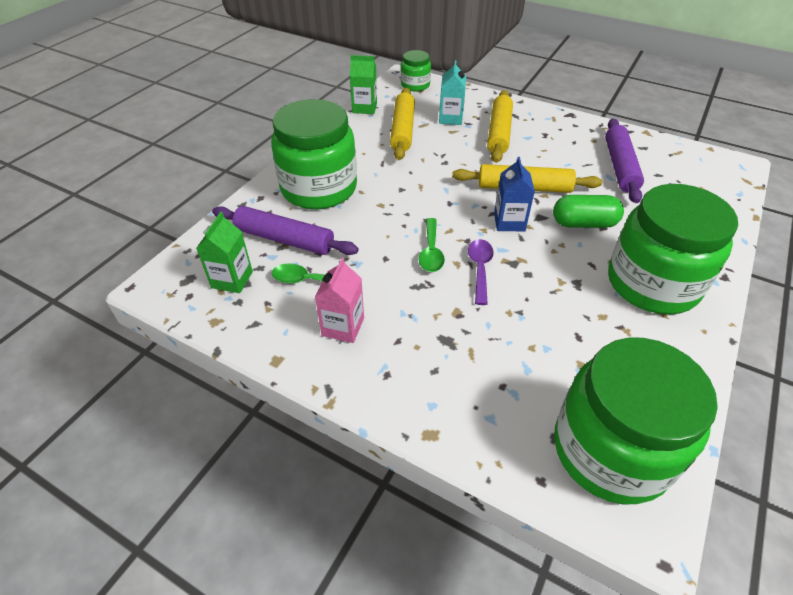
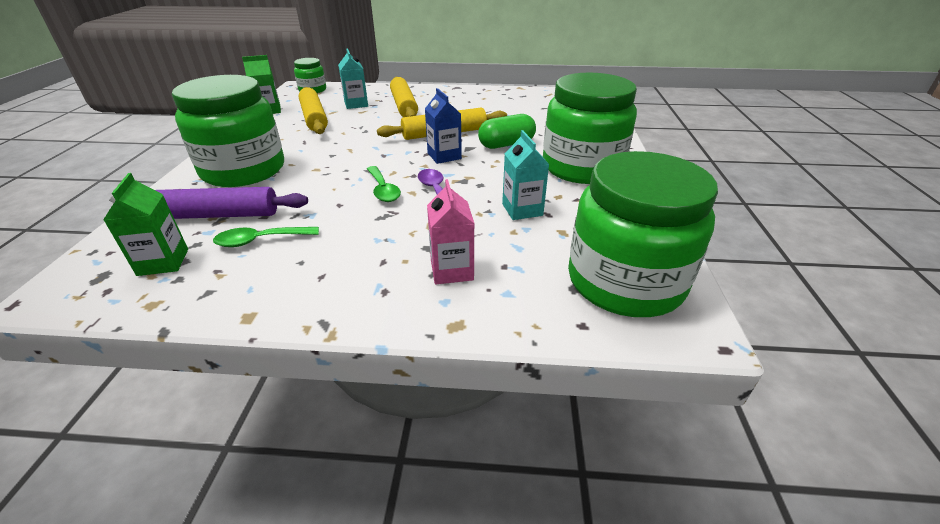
camera: 25 degrees left, 10 degrees down
pink carton [315,258,364,343] -> pink carton moved to [427,179,475,284]
purple rolling pin [605,119,644,203] -> none
none -> turquoise carton [502,130,549,220]

